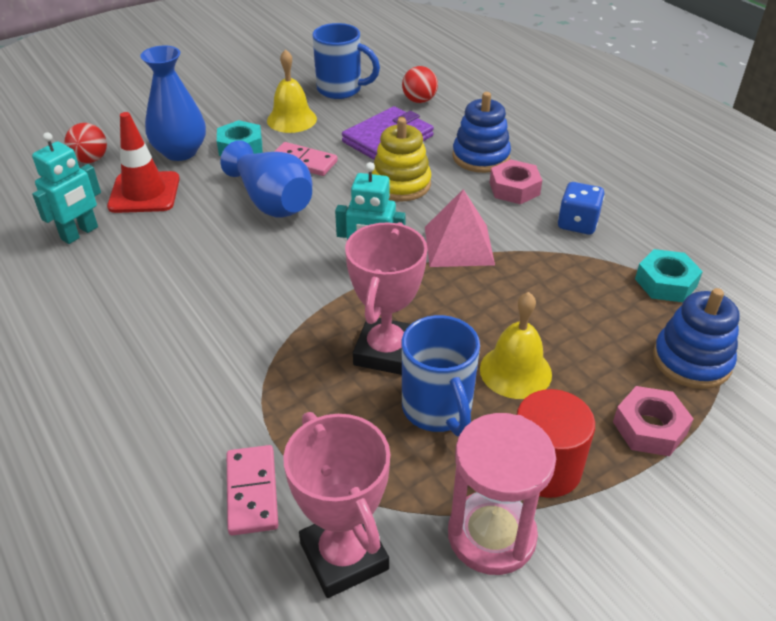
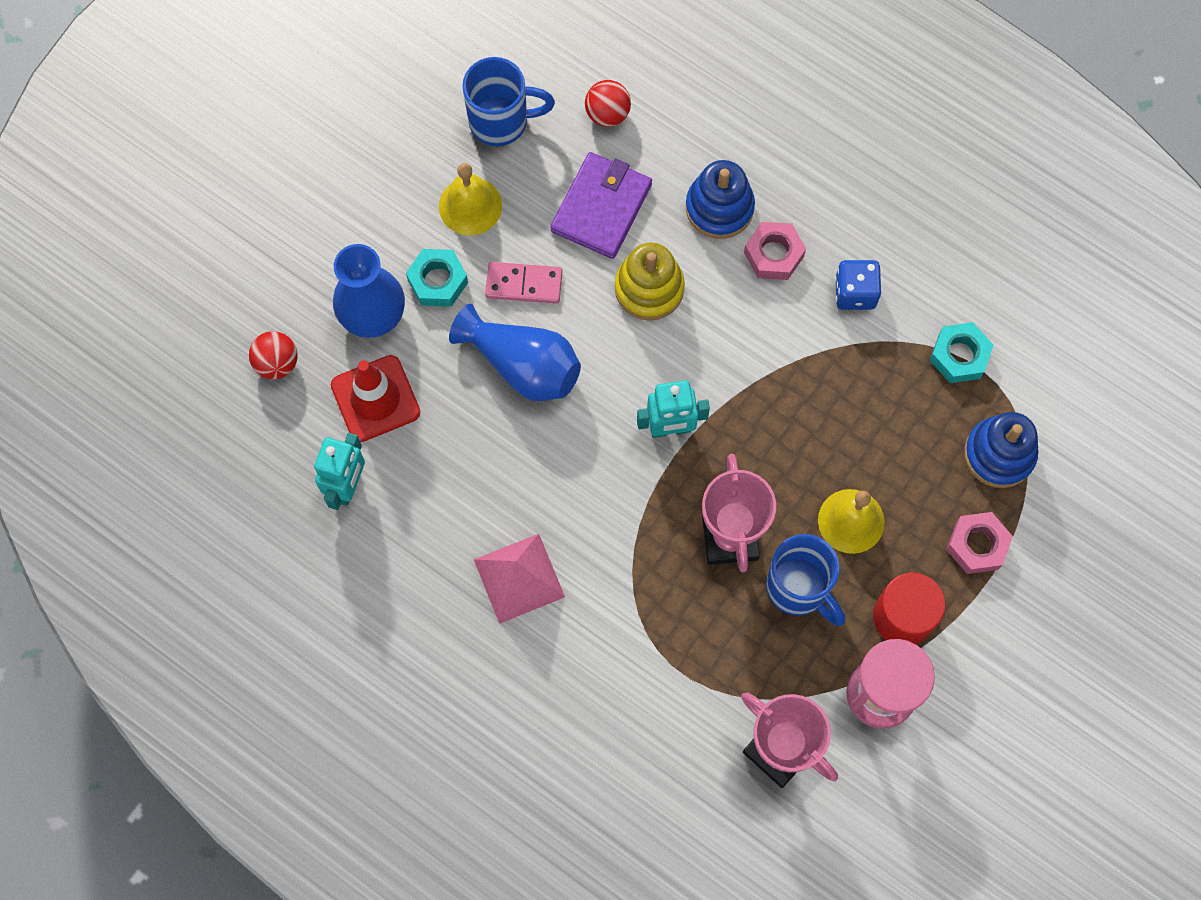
camera: 20 degrees left, 30 degrees up
pink domino [227,445,278,536] -> none
pink pyramid [425,189,495,267] -> pink pyramid moved to [474,534,565,624]

